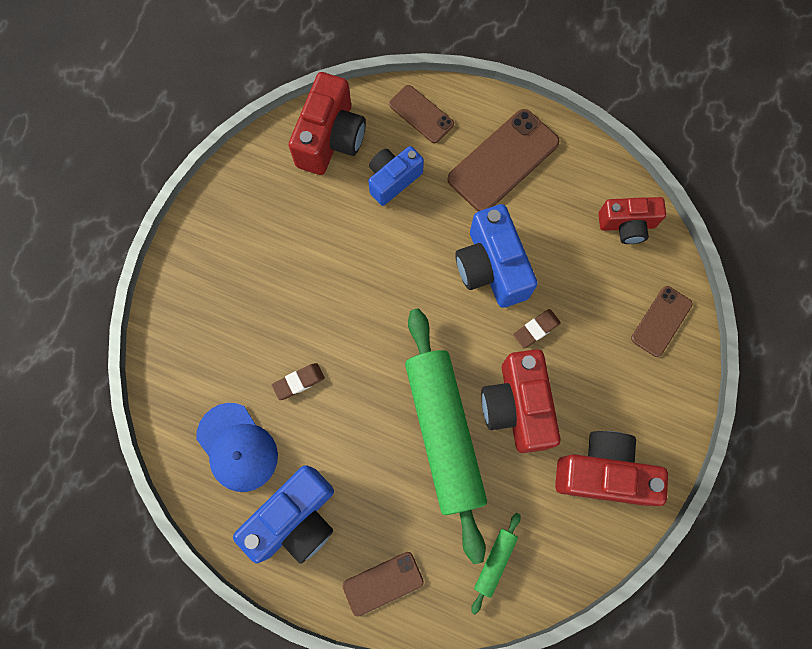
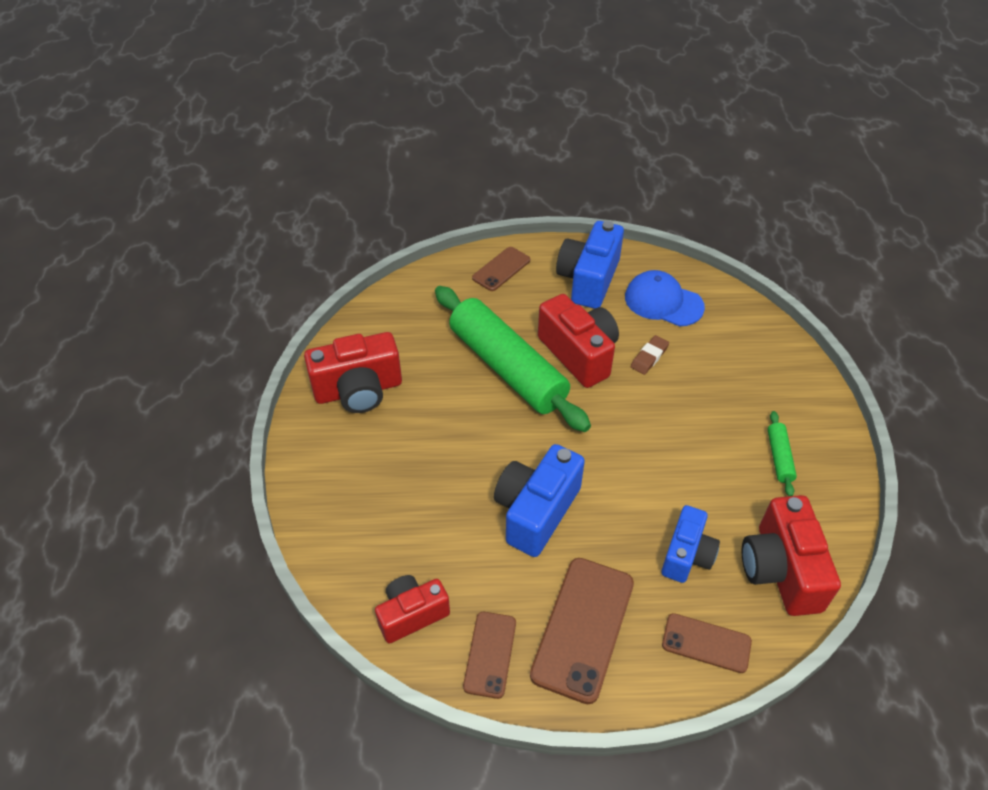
camera: 155 degrees right, 25 degrees down
blue camera [455,204,538,308] -> blue camera turned 105 degrees counterclockwise [494,444,585,557]
green rolling pin [471,513,521,614] -> green rolling pin moved to [768,411,797,496]
red camera [481,349,561,453] -> red camera moved to [538,294,619,388]
brown eraser [513,309,561,348] -> none
brown phone [631,286,693,357] -> brown phone moved to [463,612,516,699]

